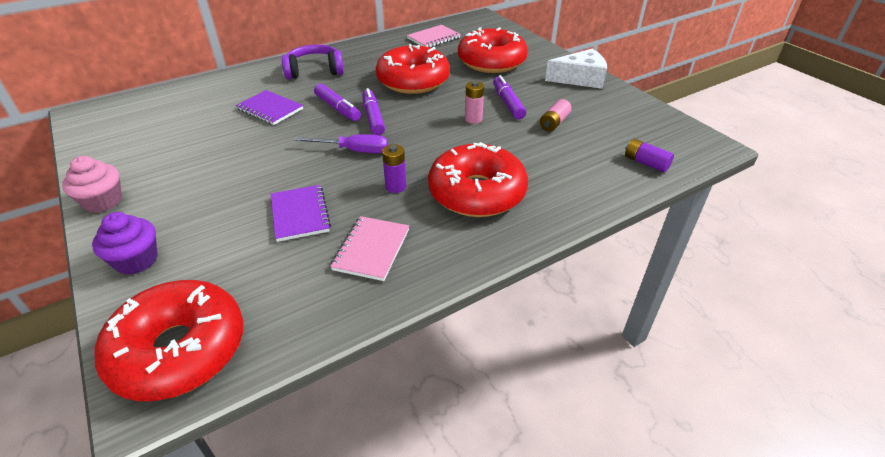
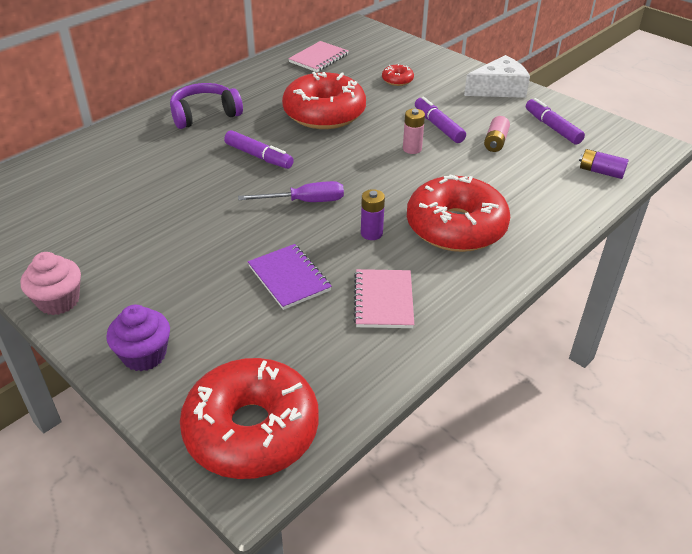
camera: 15 degrees left, 0 degrees up
purple notebook [236,90,303,125] -> none
purple marker [362,88,385,135] -> purple marker moved to [526,98,585,145]
red donut [458,27,528,73] -> red donut [382,64,414,86], size x0.41

